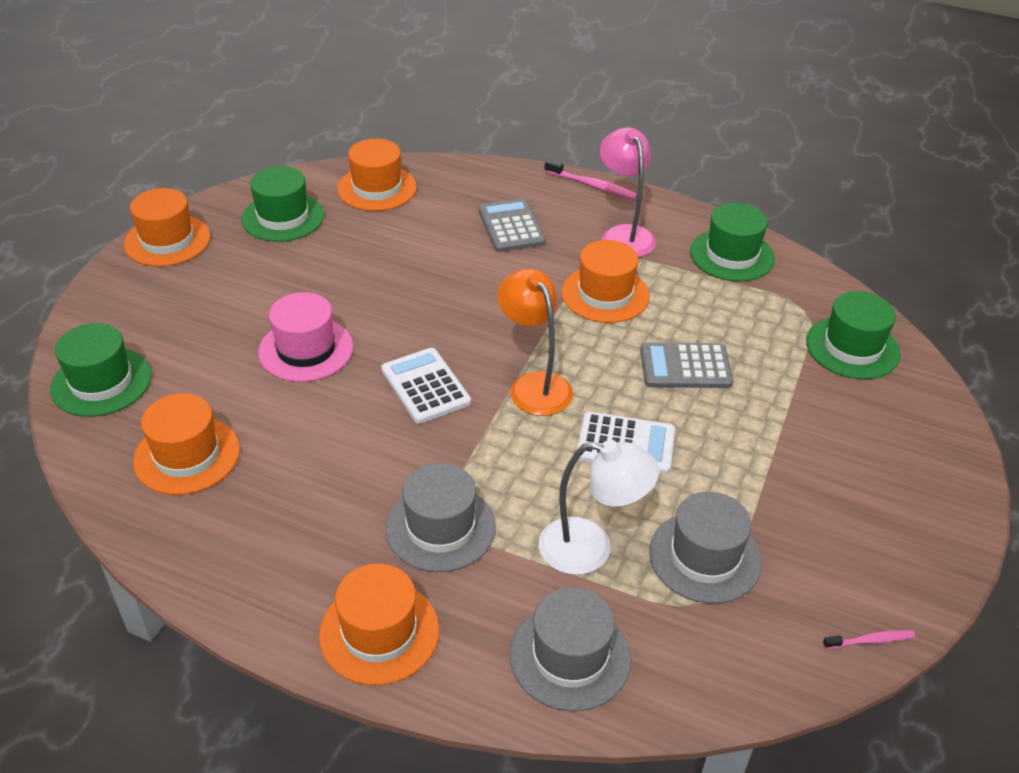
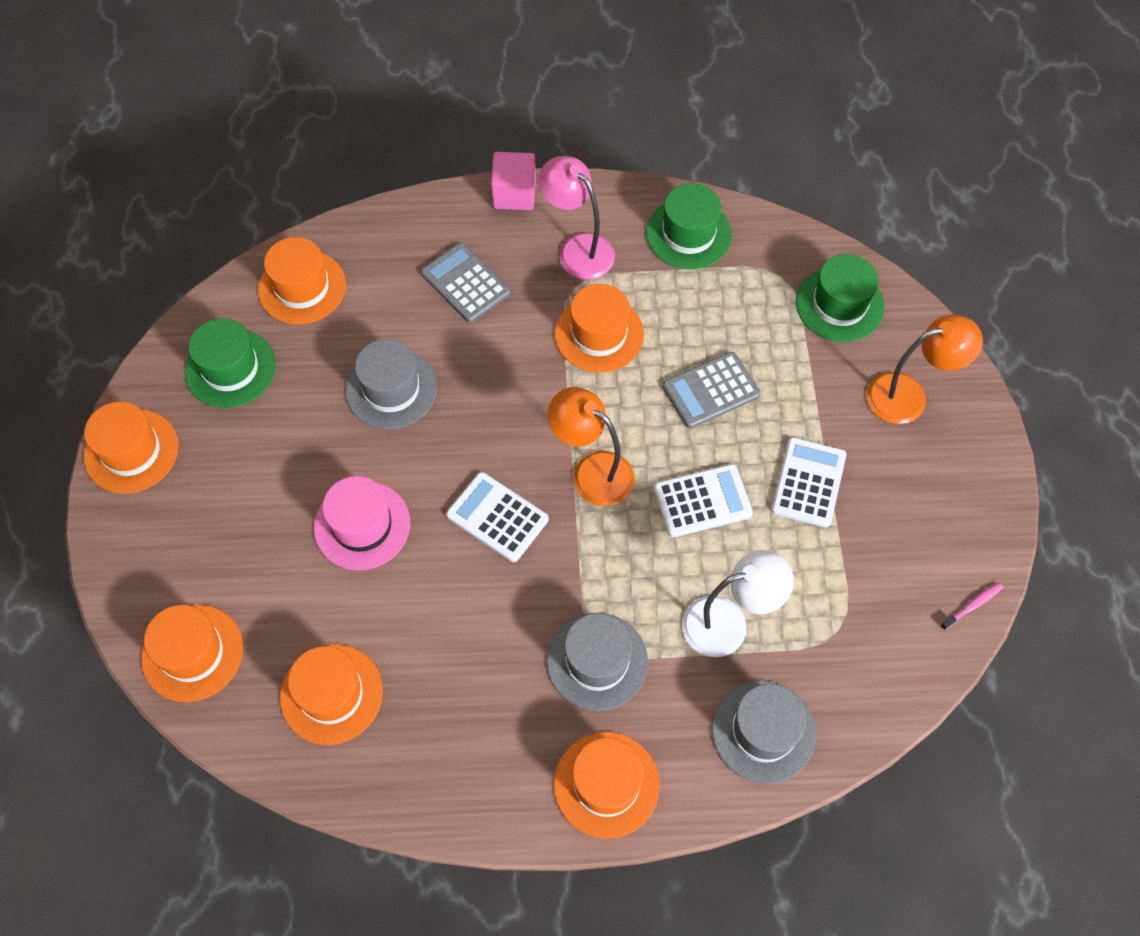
camera: 25 degrees left, 20 degrees up
green hat [50,323,152,417] -> orange hat [141,605,243,702]
pink toothbrush [544,159,638,200] -> pink cube [491,152,536,210]
grey hat [649,492,762,604] -> grey hat moved to [346,339,437,429]
none -> white calculator [771,437,846,528]
none -> orange lamp [867,315,983,424]

